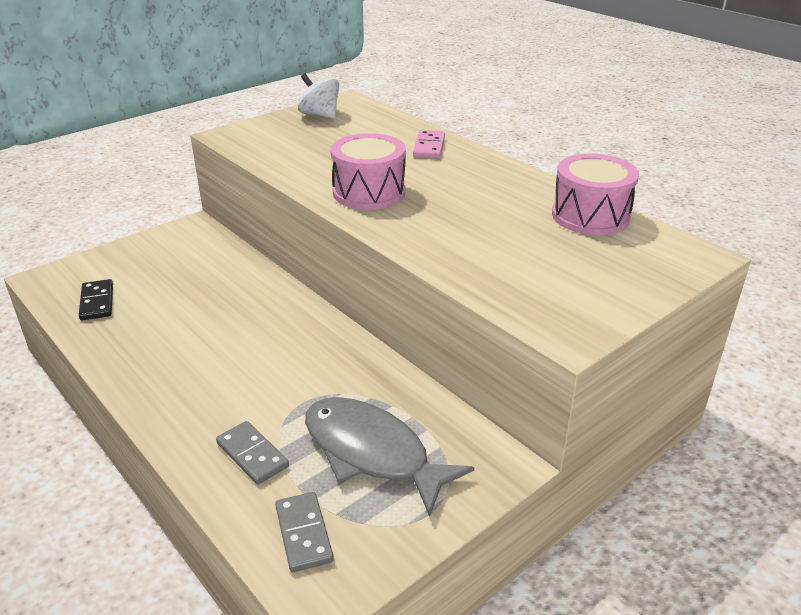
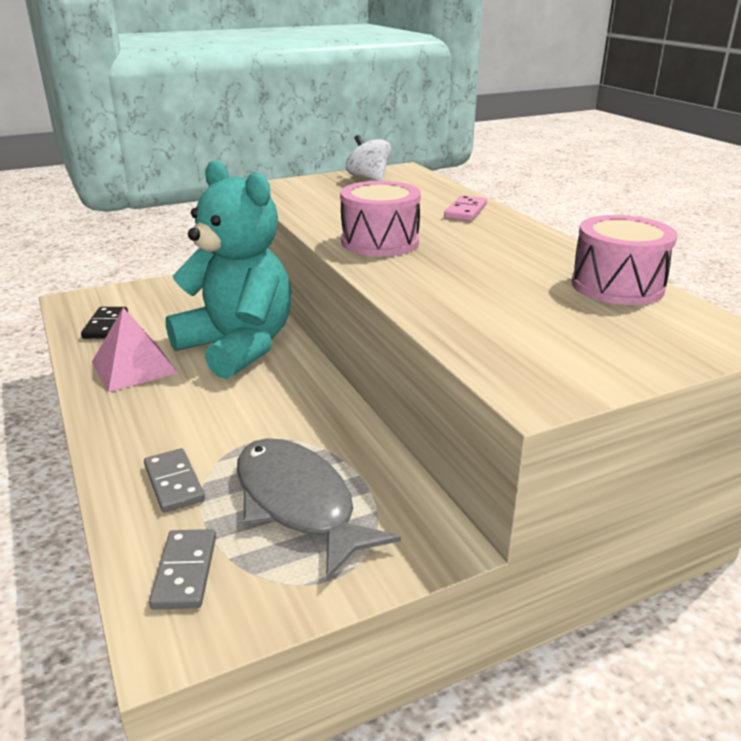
camera: 15 degrees right, 5 degrees down
none -> pink pyramid [92,308,178,392]
none -> turquoise teddy bear [165,160,291,379]

